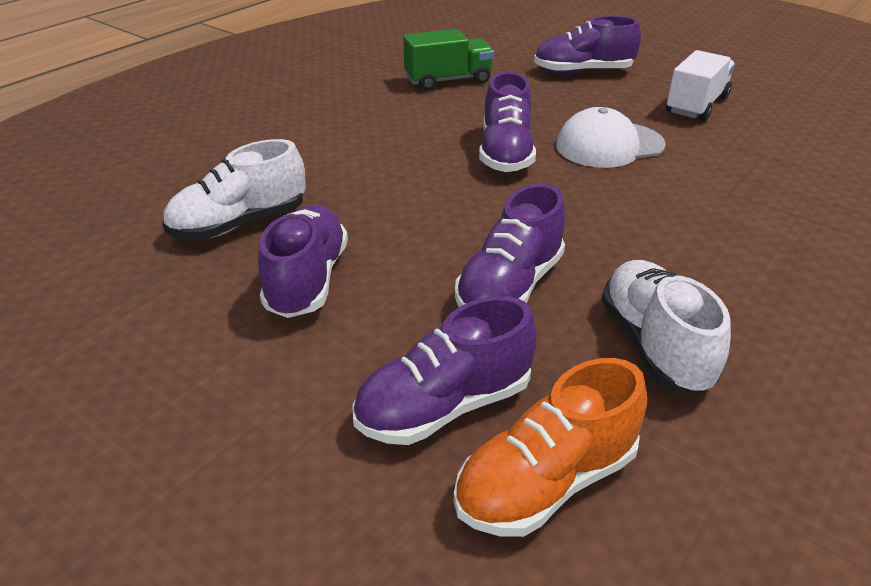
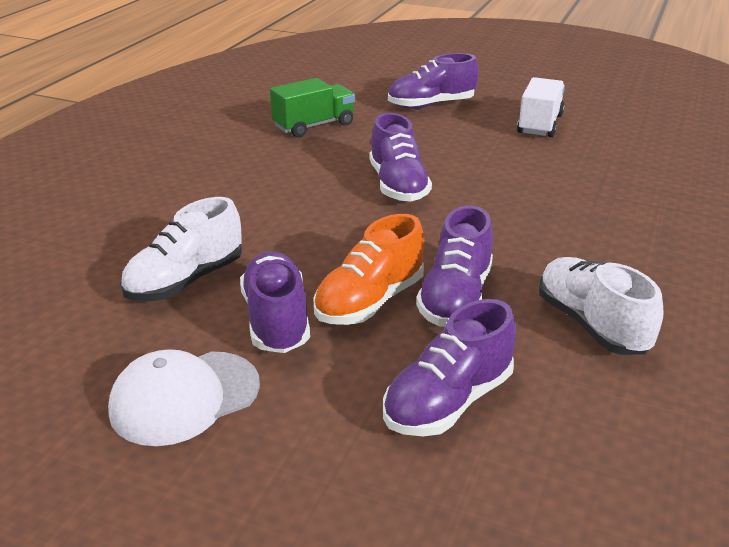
camera: 15 degrees left, 5 degrees down
orange shoe [454,358,647,537] -> orange shoe moved to [313,214,424,325]
white cap [556,107,666,168] -> white cap moved to [108,349,260,446]

